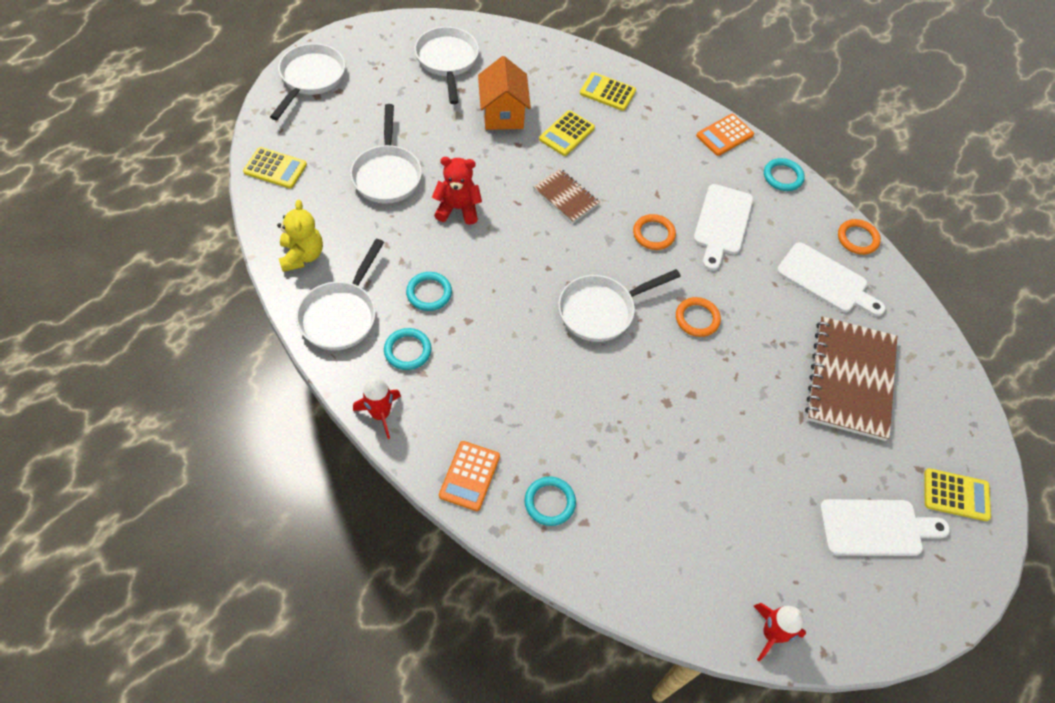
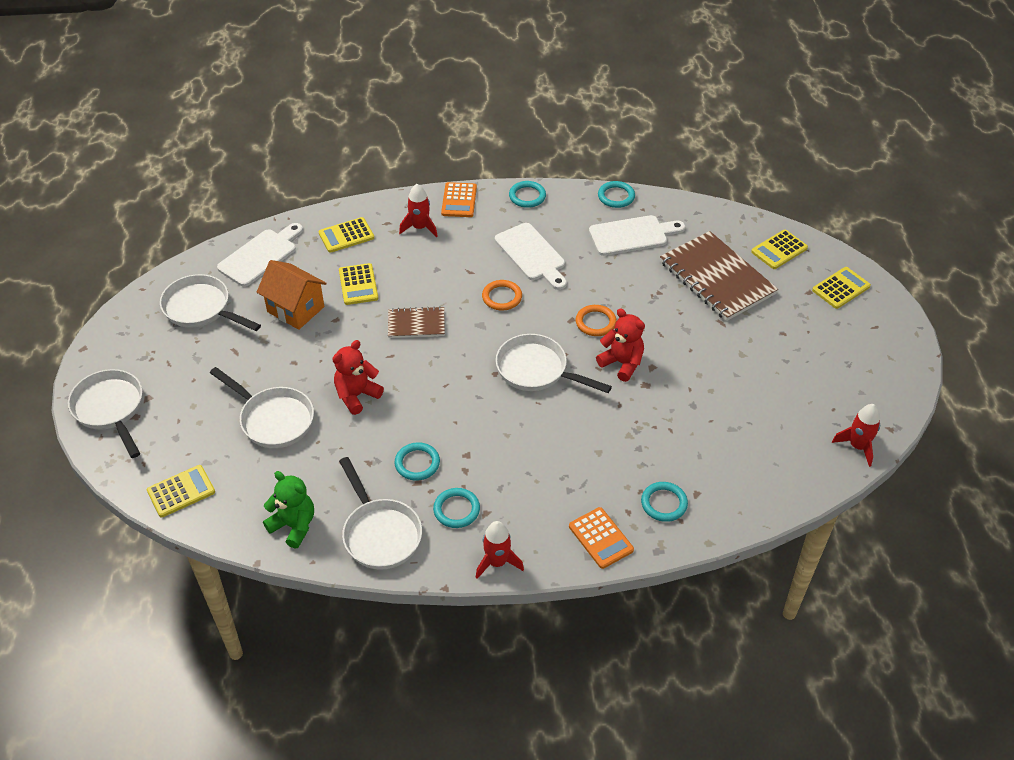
camera: 45 degrees left, 10 degrees down
yellow teddy bear [277,200,323,272] -> green teddy bear [263,471,314,549]
white pan [558,269,681,342] -> white pan turned 105 degrees clockwise [496,334,612,393]
white cutting board [819,499,950,556] -> white cutting board moved to [217,223,303,287]
orange ring [838,219,881,255] -> turquoise ring [598,181,635,208]
none -> red rocket [399,184,438,237]
none -> red teddy bear [596,308,645,382]
none -> yellow calculator [751,230,808,269]

